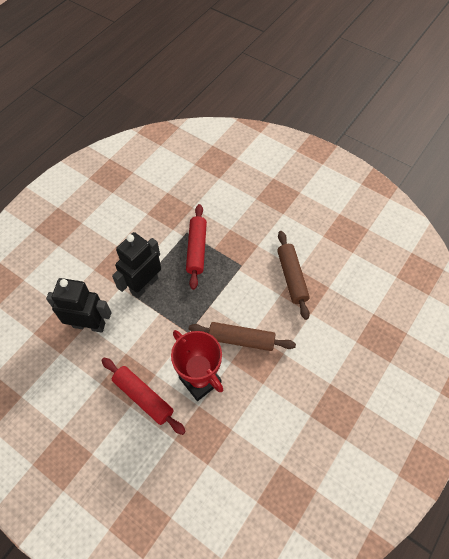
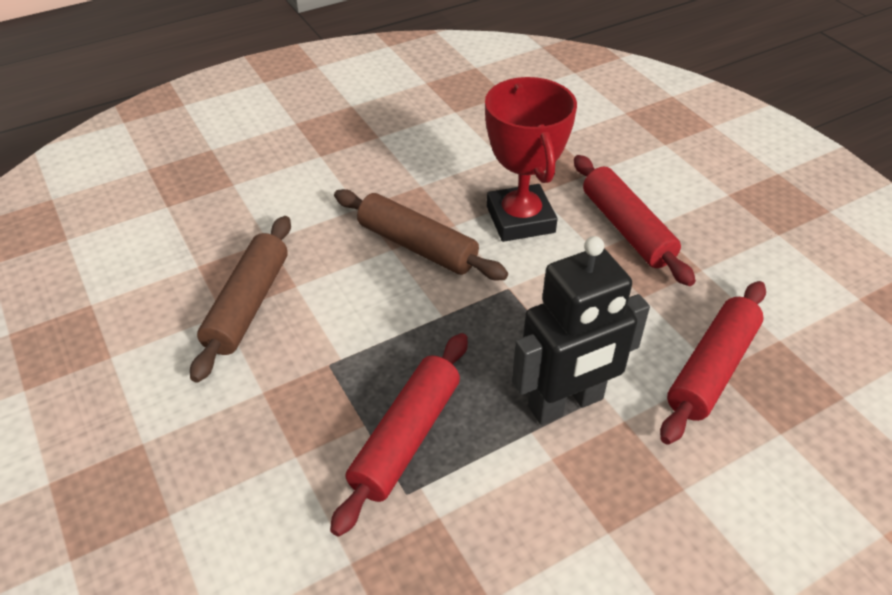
camera: 155 degrees left, 15 degrees down
black robot [46,278,111,333] -> red rolling pin [660,281,766,445]

